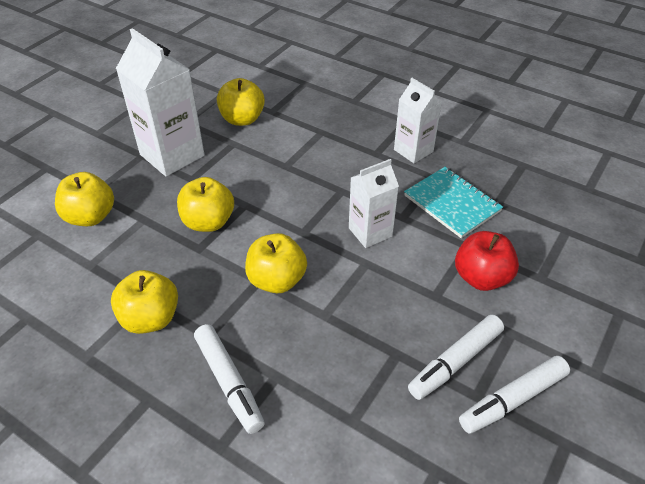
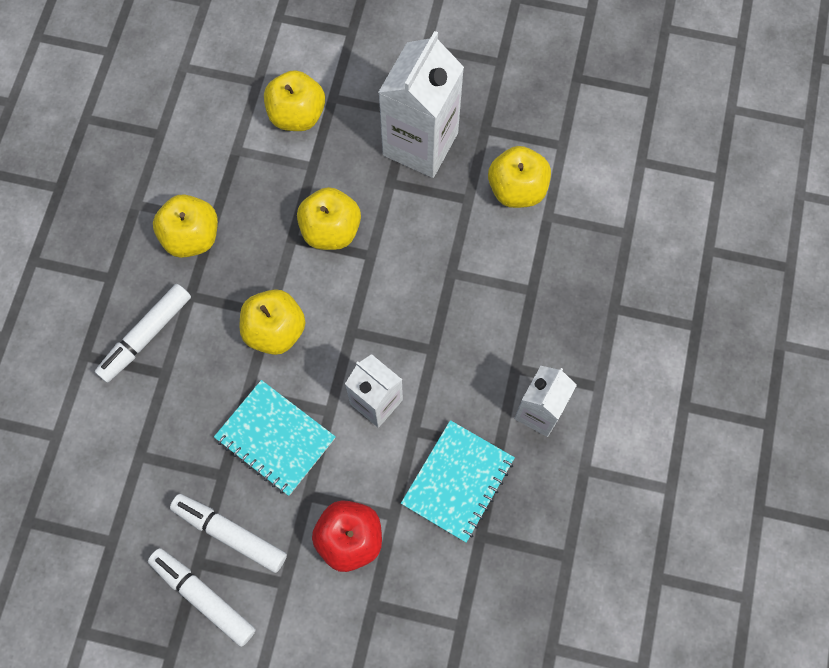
camera: 70 degrees right, 25 degrees up
none -> turquoise notebook [214,380,336,496]

